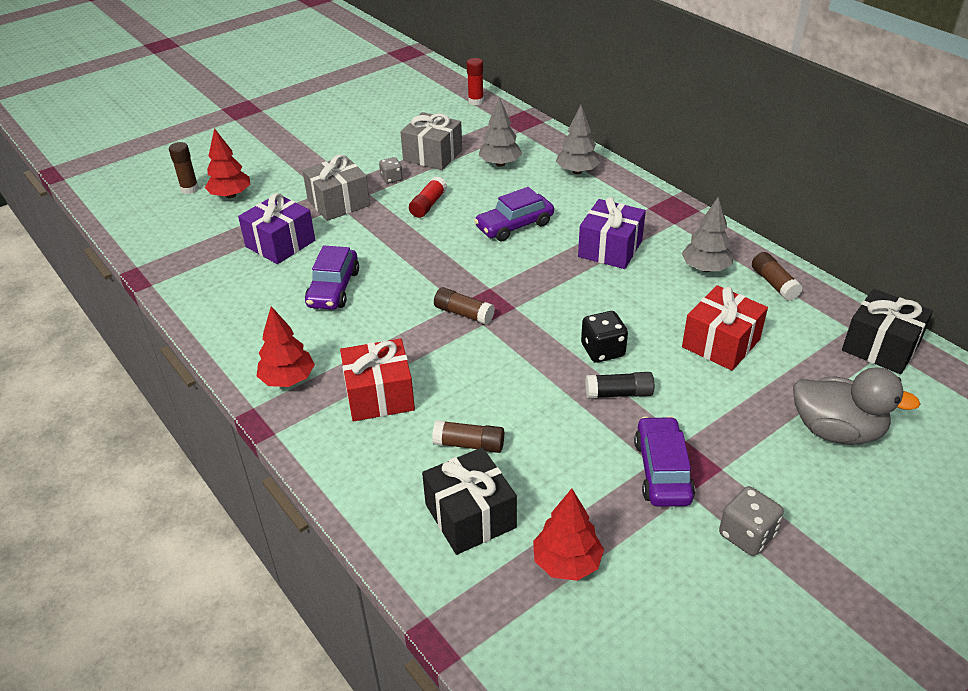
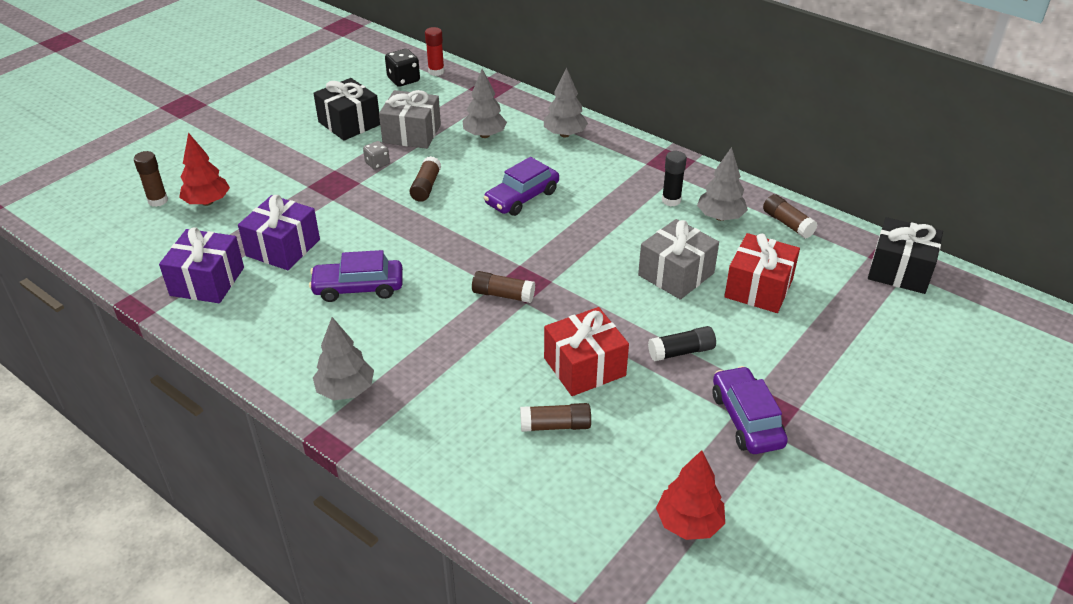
camera: 15 degrees left, 0 degrees up
red tree [257,306,315,387] -> grey tree [313,317,374,400]
grey gift [302,154,370,221] -> grey gift moved to [638,219,719,300]
purple car [305,246,359,310] -> purple car turned 90 degrees clockwise [309,250,403,302]
red gift [340,338,415,422] -> red gift moved to [544,307,629,396]
red glue stick [409,176,447,218] -> brown glue stick [410,156,441,202]
black gift [422,447,517,555] -> black gift moved to [313,78,380,141]
purple gift [578,197,646,269] -> purple gift moved to [159,227,244,303]
black dice [581,311,628,363] -> black dice moved to [385,49,420,87]
grey dice [719,486,784,556] -> none
grey duck [793,367,920,445] -> none
none -> black glue stick [662,151,687,206]

